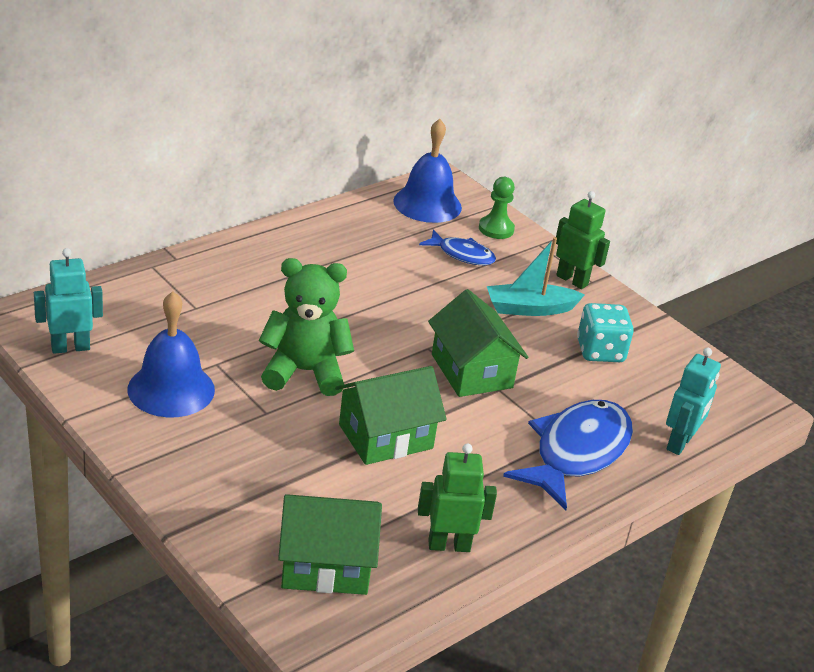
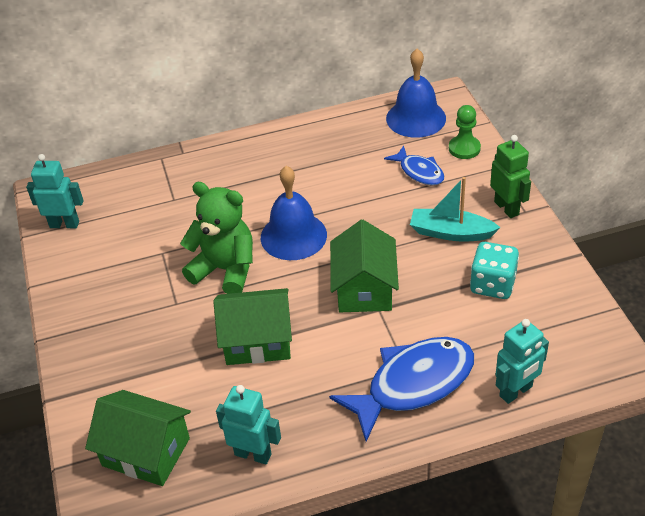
camera: 30 degrees right, 10 degrees up
blue bell [128,291,215,417] -> blue bell moved to [261,166,327,260]
green robot [418,444,497,552] -> turquoise robot [216,385,281,464]

